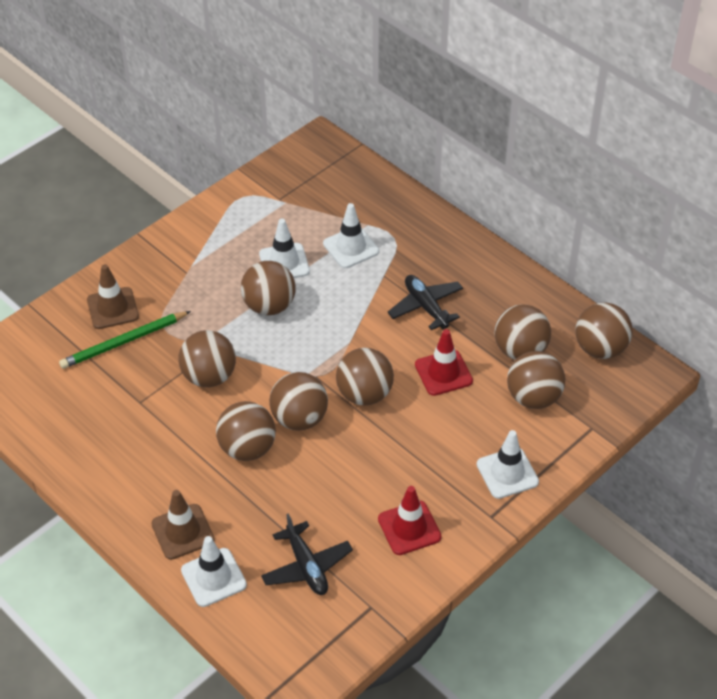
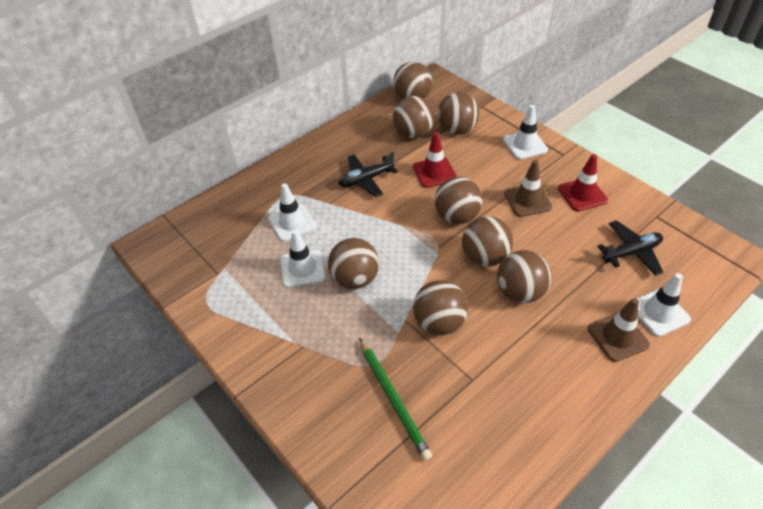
camera: 85 degrees left, 0 degrees up
brown traffic cone [87,264,139,329] -> brown traffic cone moved to [504,160,552,217]

